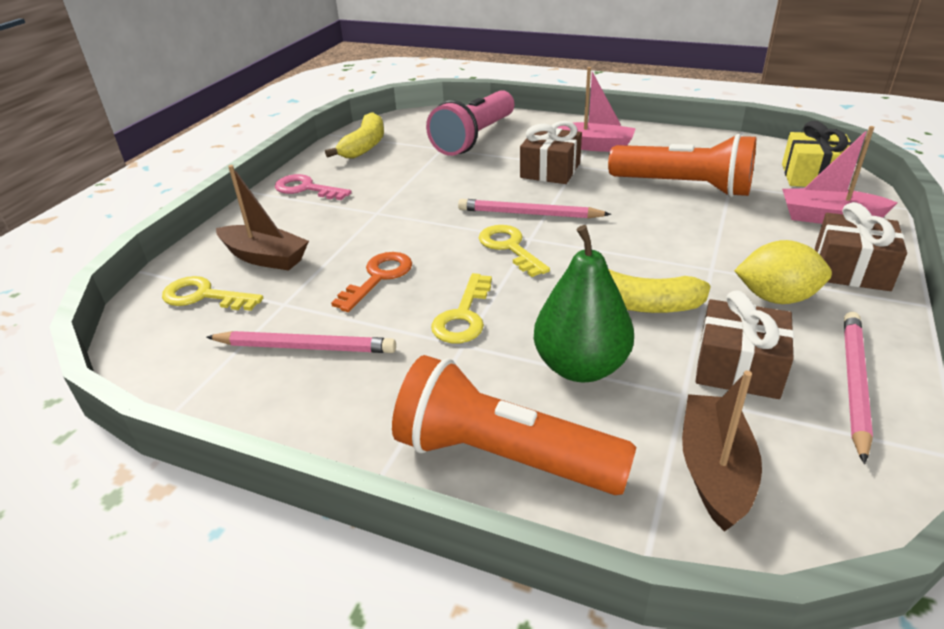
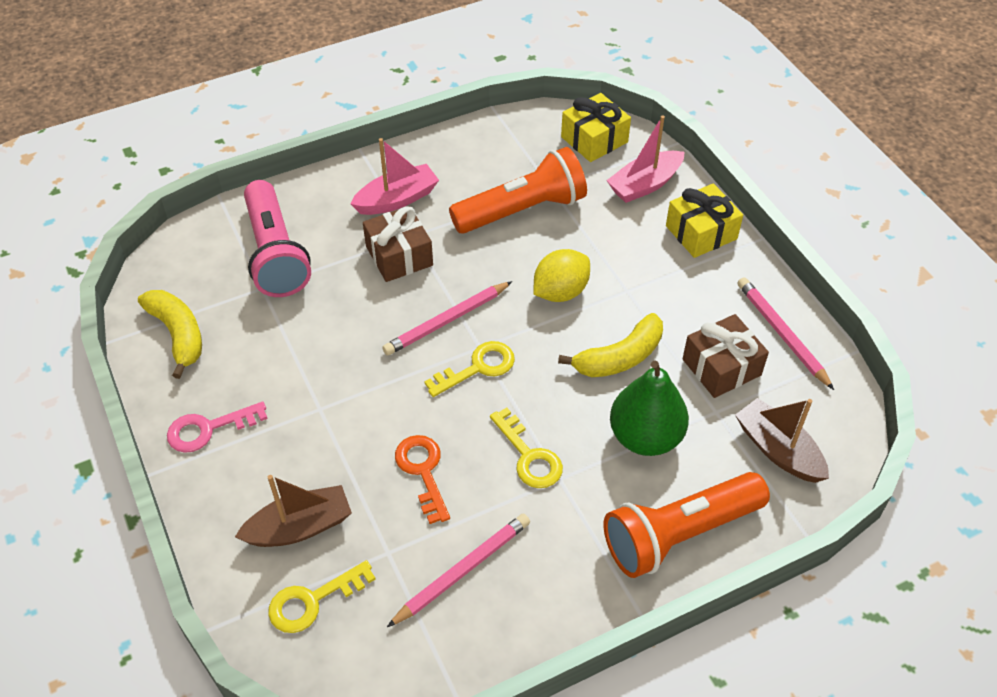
camera: 50 degrees left, 15 degrees up
yellow key [479,225,550,277] -> yellow key turned 135 degrees clockwise [424,341,515,397]
yellow lemon [734,240,832,304] -> yellow lemon moved to [533,249,590,302]
brown gift [815,202,907,291] -> yellow gift [666,183,743,258]

